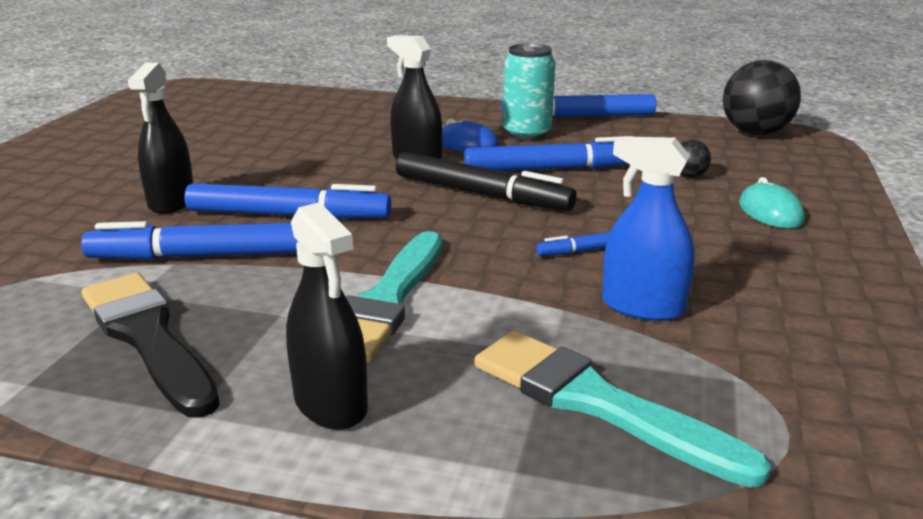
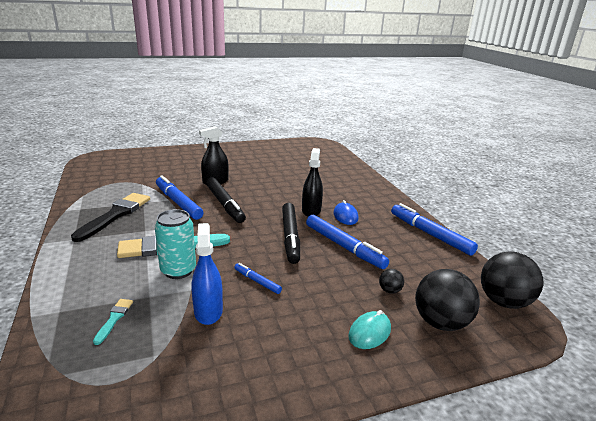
camera: 55 degrees right, 0 degrees up
blue marker [184,183,391,219] -> black marker [206,177,246,223]
black spray bottle [286,202,368,430] -> none
turquoise brush [474,331,772,488] -> turquoise brush [93,299,133,345], size x0.45
turquoise can [503,43,555,141] -> turquoise can moved to [155,209,196,279]
none -> black ball [415,269,480,331]

